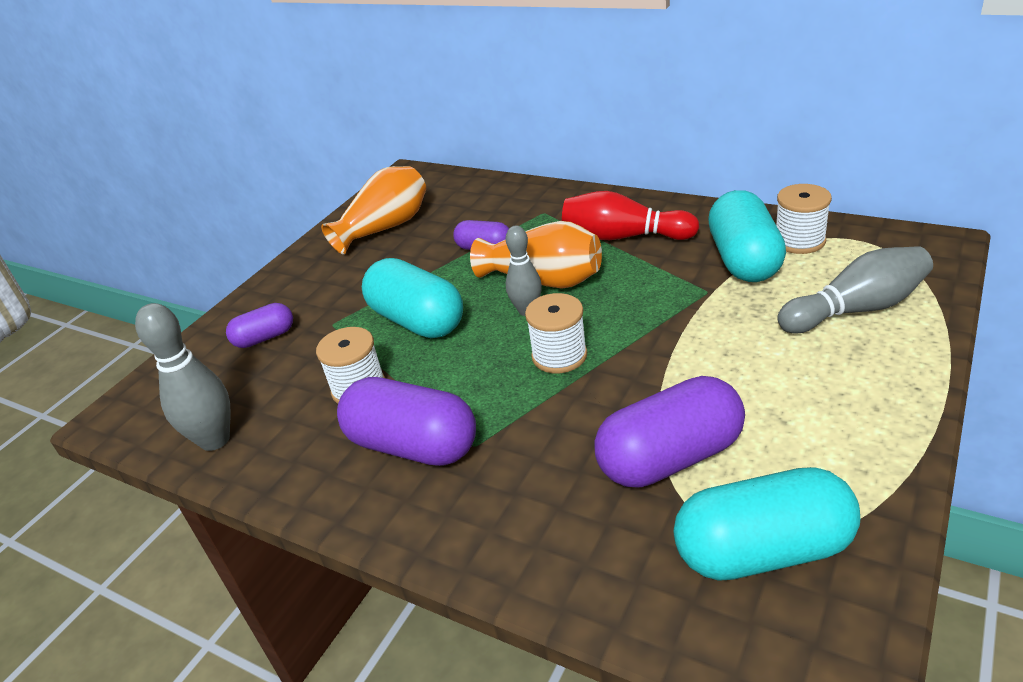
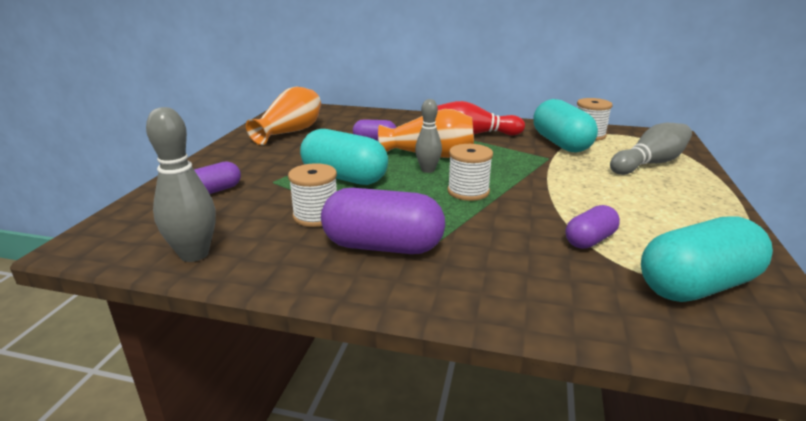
camera: 20 degrees left, 10 degrees down
purple capsule [594,376,745,487] -> purple capsule [565,205,620,249], size x0.55

